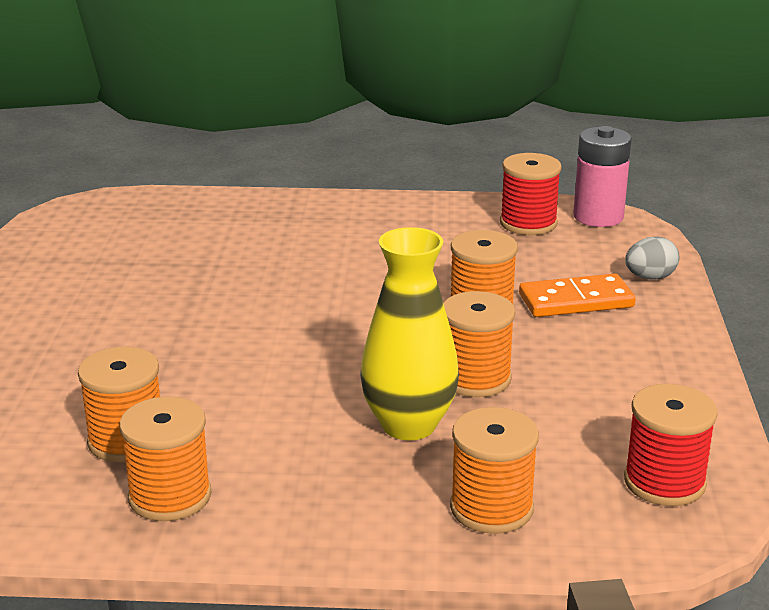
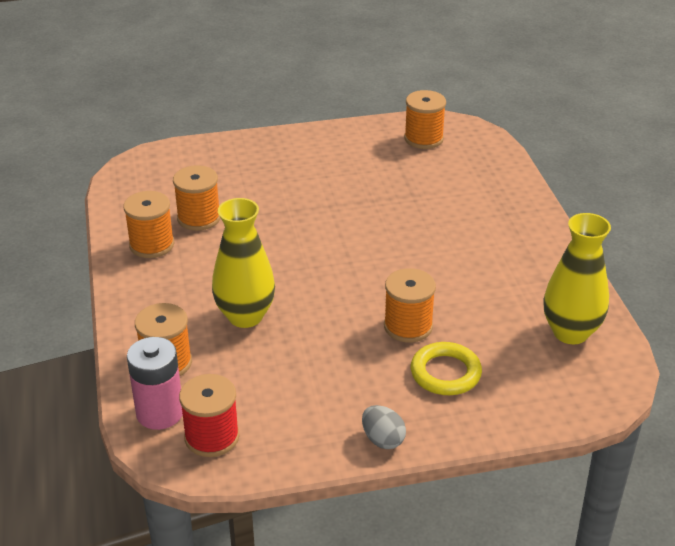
camera: 75 degrees right, 10 degrees up
orange spool [443,291,515,397] -> orange spool moved to [404,90,446,149]
red spool [500,153,562,235] -> yellow vase [543,213,611,344]
orange domino [519,274,636,317] -> yellow ring [411,342,482,395]
pink battery [573,126,632,227] -> pink battery moved to [127,337,183,430]
grey egg [625,236,680,280] -> grey egg moved to [362,405,406,449]

